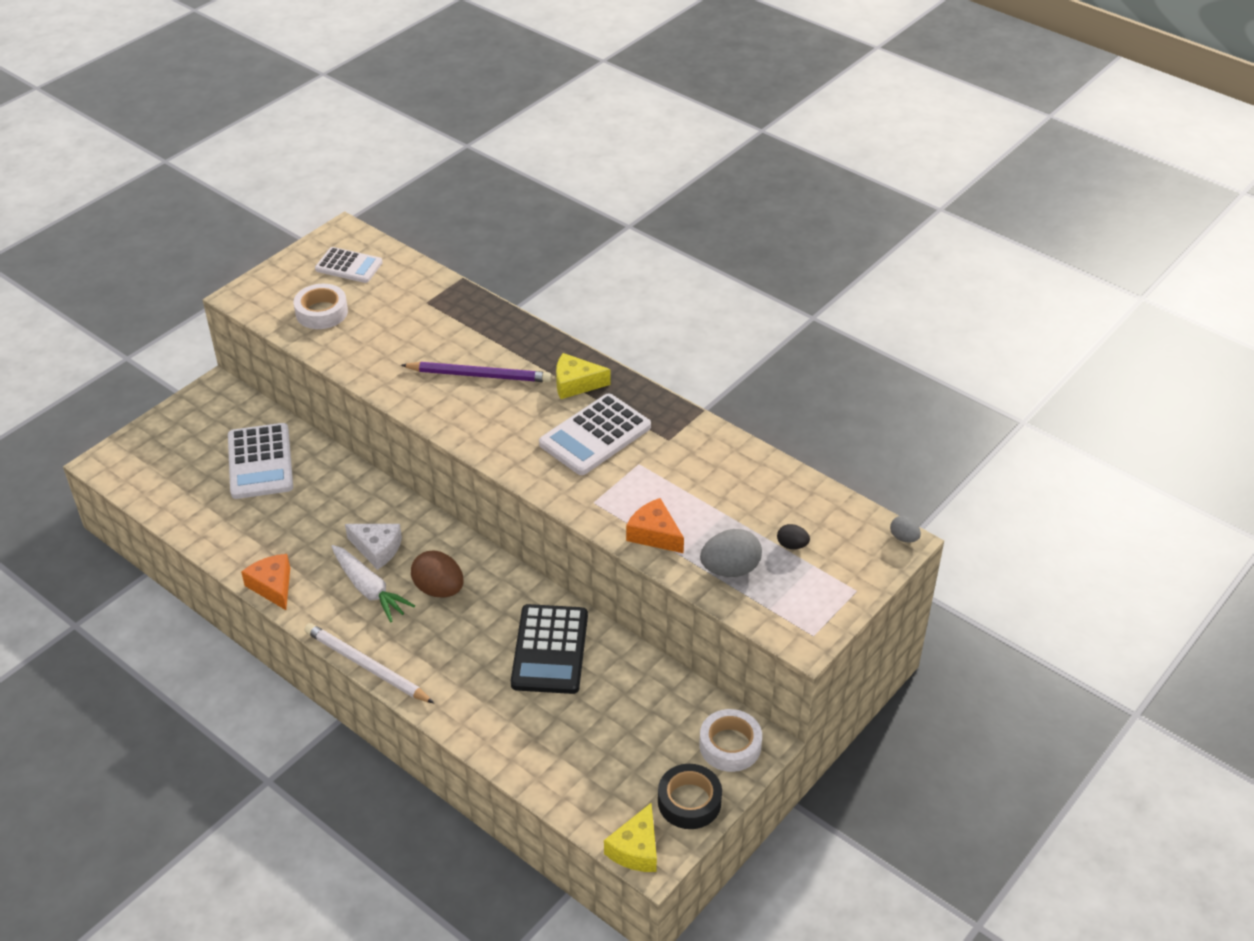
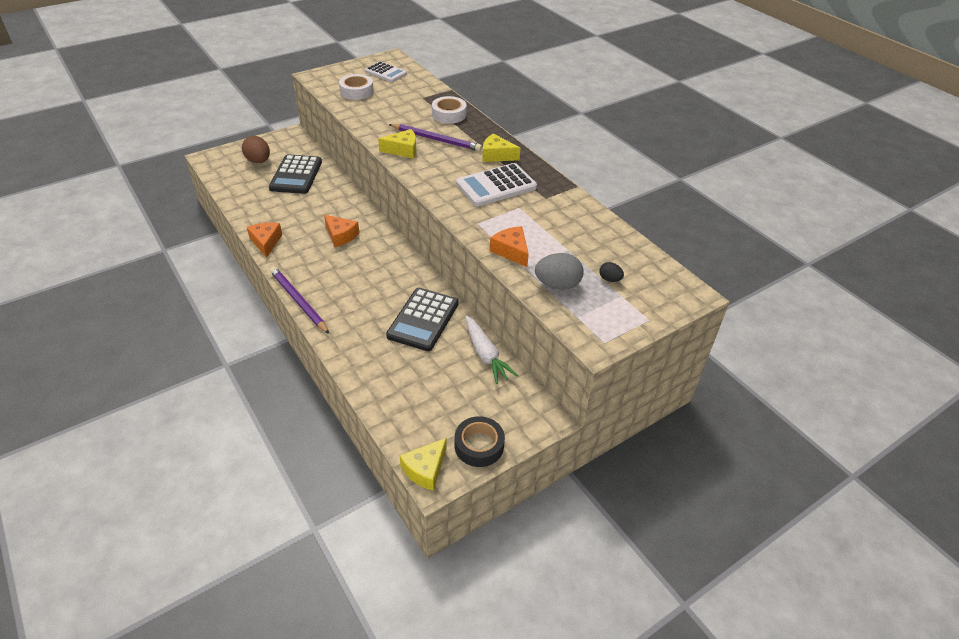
camera: 15 degrees right, 0 degrees up
white calculator [228,423,293,499] -> black calculator [269,154,322,194]
white pencil [304,623,434,703] -> purple pencil [270,267,329,334]
white carrot [331,545,415,622] -> white carrot moved to [465,316,518,384]
white cheese [345,524,402,570] -> orange cheese [324,215,359,247]
brown egg [411,551,464,597] -> brown egg moved to [242,136,270,163]
white tape [699,709,762,772] -> white tape moved to [432,96,467,124]
grey egg [890,516,921,543] -> none
none -> yellow cheese [378,129,416,159]

